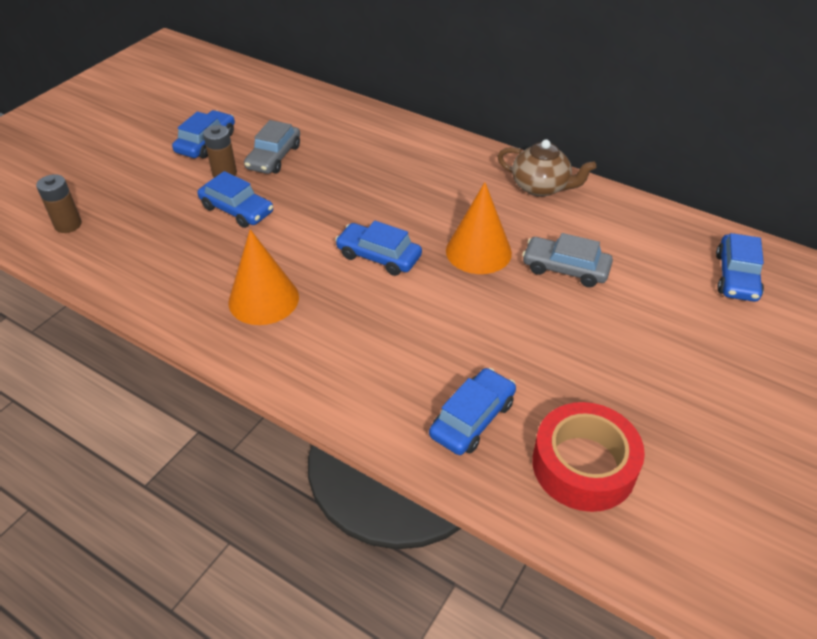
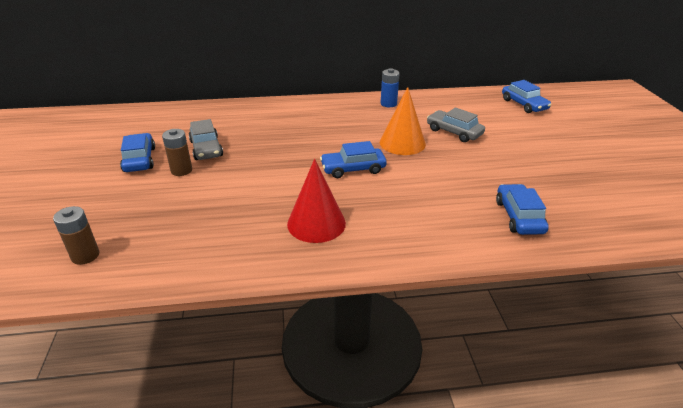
camera: 40 degrees left, 10 degrees down
blue car [198,171,273,228] -> none
orange cone [228,229,299,325] -> red cone [287,159,346,243]
brown teapot [497,140,596,197] -> blue battery [381,68,400,107]
grey car [522,233,613,287] -> grey car turned 60 degrees clockwise [427,108,485,142]
red tape [532,402,645,512] -> none

